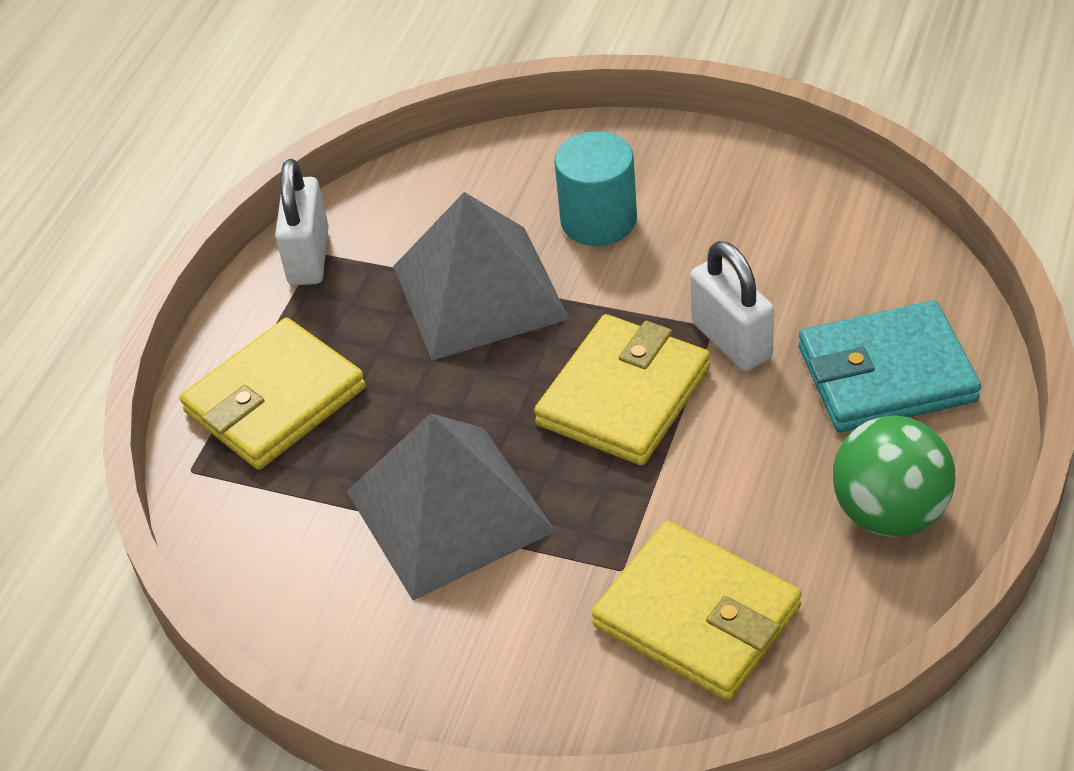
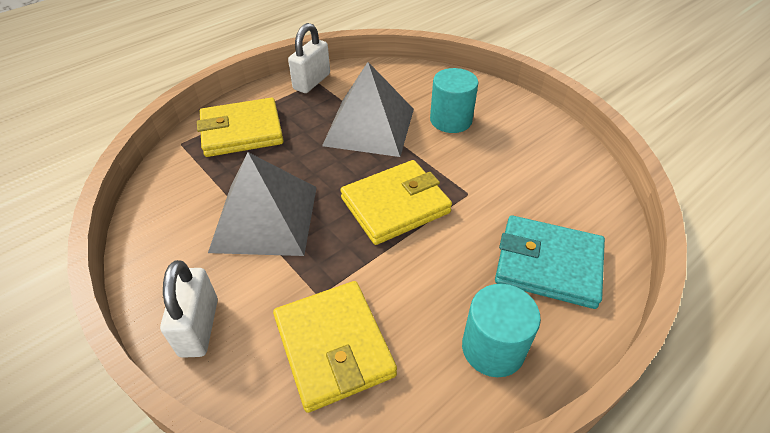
camera: 25 degrees right, 0 degrees up
white padlock [690,241,774,371] -> white padlock moved to [160,260,218,358]
green ball [833,416,955,537] -> turquoise cylinder [462,284,541,377]

